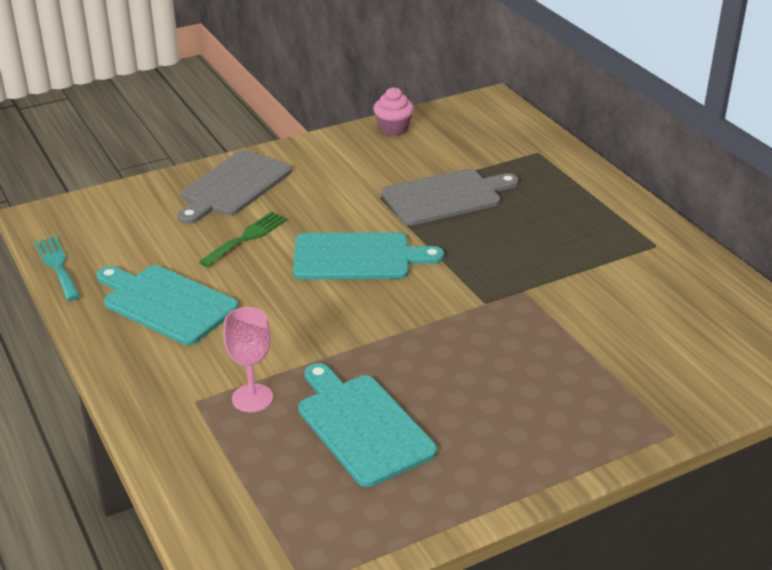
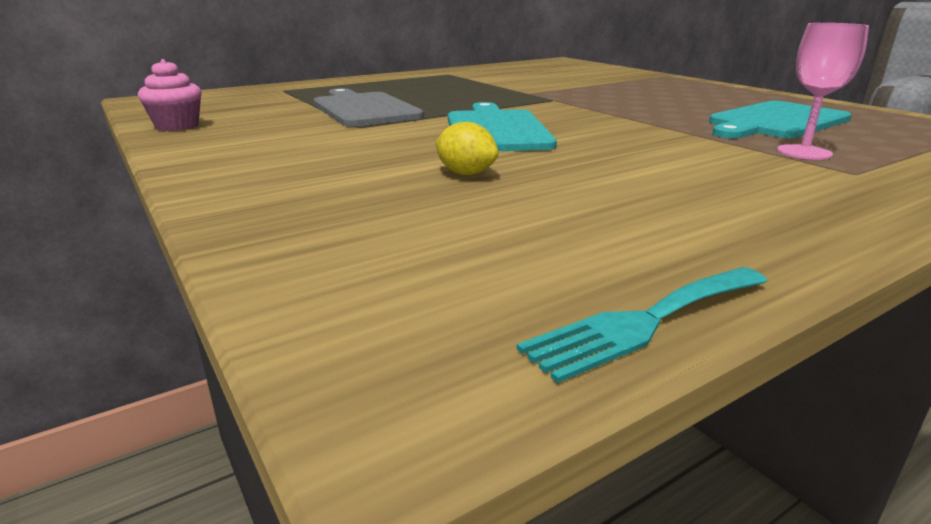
camera: 95 degrees left, 10 degrees down
turquoise cutting board [96,265,239,345] -> none
grey cutting board [178,150,292,224] -> none
green fork [199,212,287,267] -> yellow lemon [435,122,499,175]

